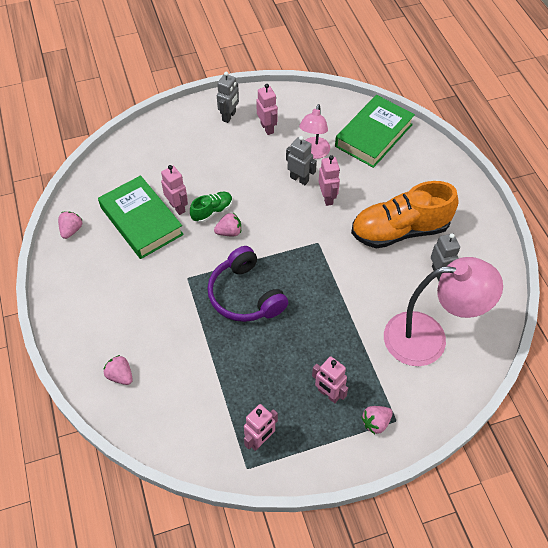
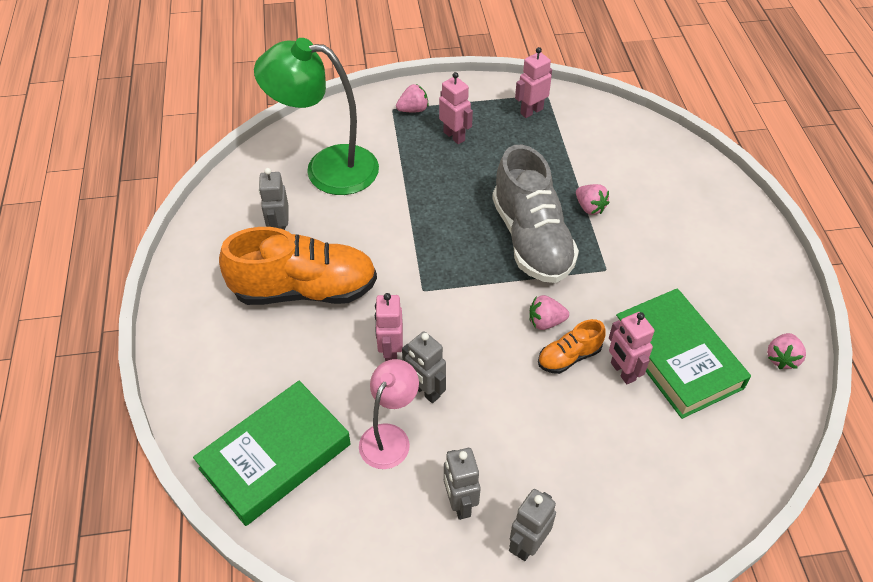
camera: 170 degrees left, 5 degrees down
pink strawberry [103,355,133,385] -> pink strawberry moved to [576,184,609,215]
green shoe [190,192,233,223] -> orange shoe [538,319,606,374]
purple headphones [207,246,288,322] -> grey shoe [492,145,579,283]
pink robot [256,84,278,135] -> grey robot [444,448,480,520]
pink lamp [384,257,503,366] -> green lamp [254,38,379,195]

